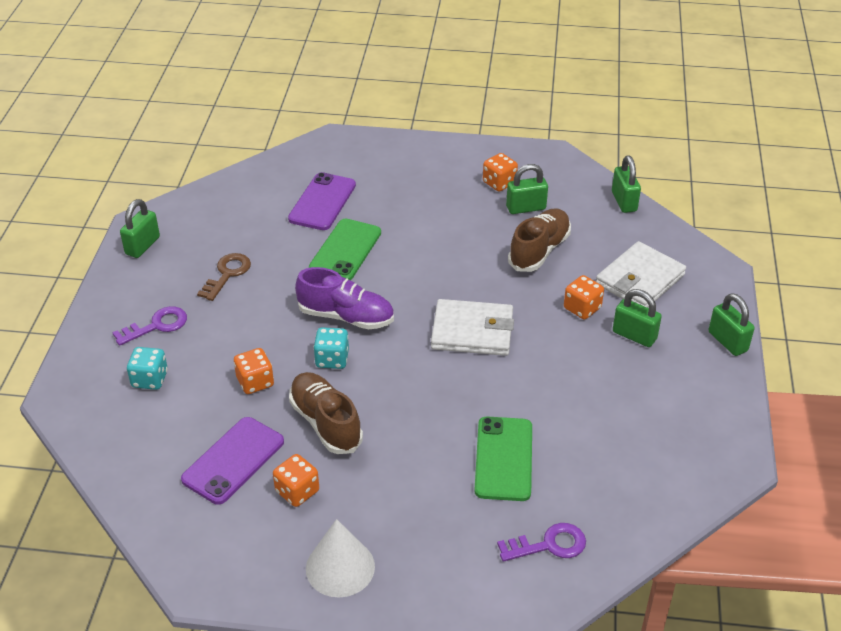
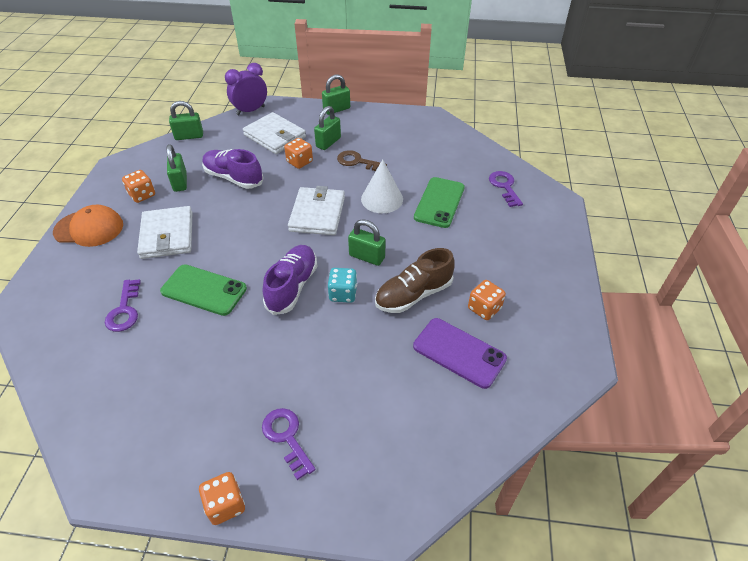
camera: 90 degrees left, 5 degrees up
green padlock [120,199,160,258] -> green padlock moved to [348,219,386,266]
turquoise dice [127,347,168,390] -> none
brown key [197,253,251,301] -> brown key moved to [337,150,387,171]
orange dice [234,348,274,394] -> orange dice moved to [199,472,245,525]
purple phone [288,172,356,230] -> purple key [105,279,141,332]
white cone [306,519,375,597] -> white cone moved to [361,159,403,213]
green phone [474,416,532,501] -> green phone turned 75 degrees counterclockwise [414,177,465,228]
brown shoe [508,208,571,272] -> purple shoe [202,149,264,189]
none -> orange cap [53,205,123,247]
none -> white wallet [137,206,192,259]
none -> purple clock [225,63,267,115]

